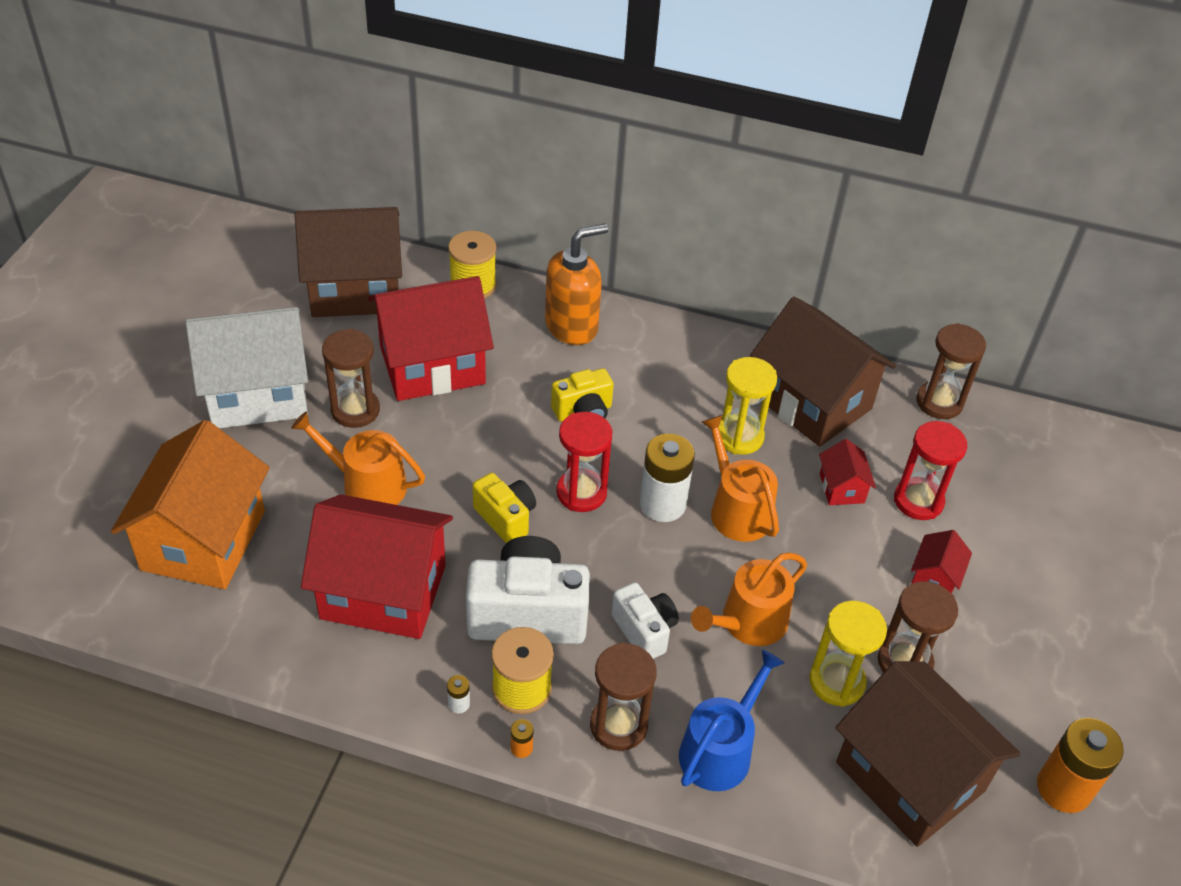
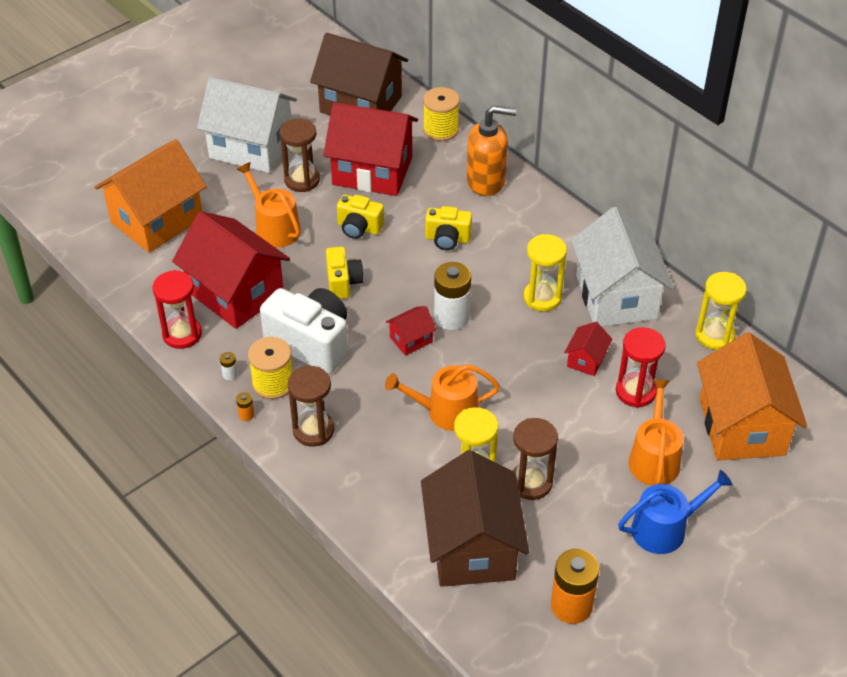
camera: 35 degrees right, 0 degrees up
red hourglass [556,412,613,512] -> red hourglass moved to [152,270,202,349]
white camera [611,582,679,659] -> none
blue watering can [679,650,784,791] -> blue watering can moved to [618,470,733,554]
orange watering can [702,415,779,542] -> orange watering can moved to [629,379,684,486]
brown house [750,297,896,447] -> white house [571,207,674,327]
red house [911,530,972,594] -> red house moved to [386,306,437,356]
brown hourglass [916,323,986,419] -> yellow hourglass [695,272,747,350]
none -> yellow camera [337,195,384,239]
none -> orange house [697,332,807,460]

